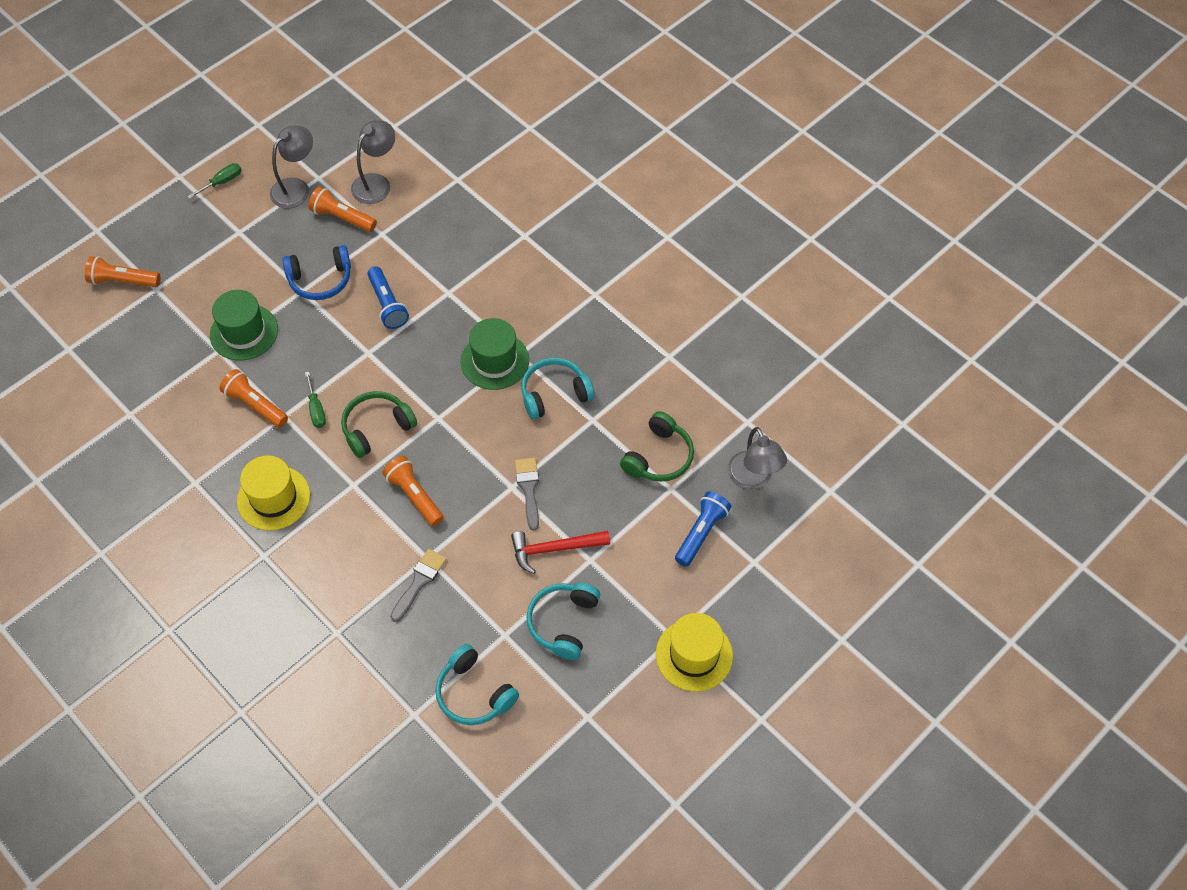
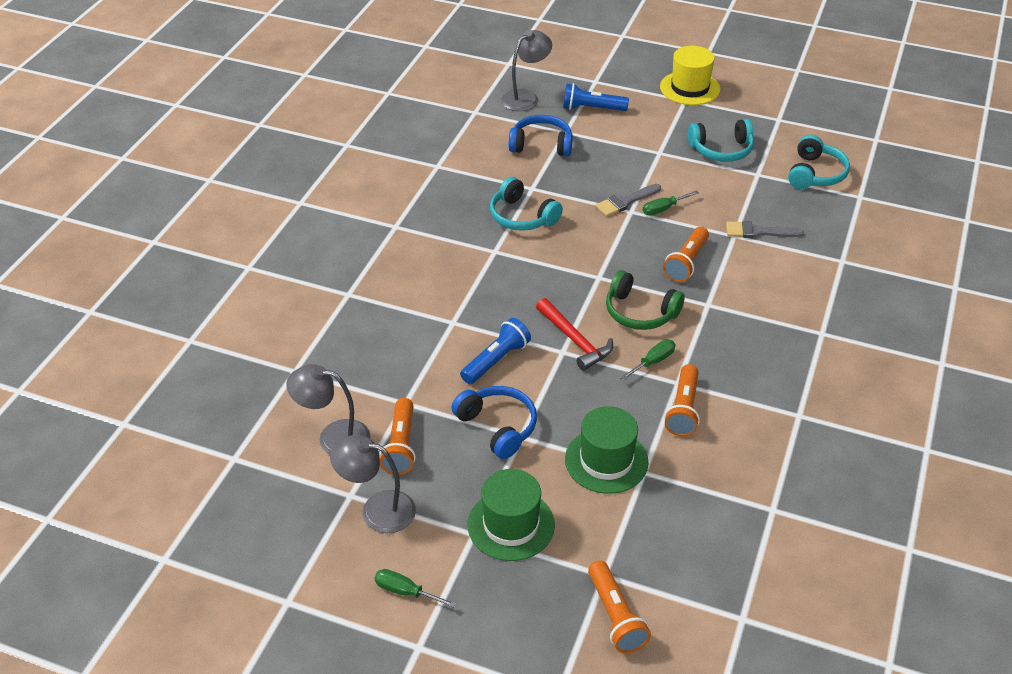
camera: 115 degrees left, 15 degrees down
yellow hat [237,455,310,530] -> none
green hat [461,318,529,390] -> green hat moved to [467,469,555,561]
red hammer [511,531,610,574] -> red hammer moved to [536,298,613,371]
green headphones [620,411,694,482] -> blue headphones [509,115,573,156]
none -> green screwdriver [643,190,699,215]

